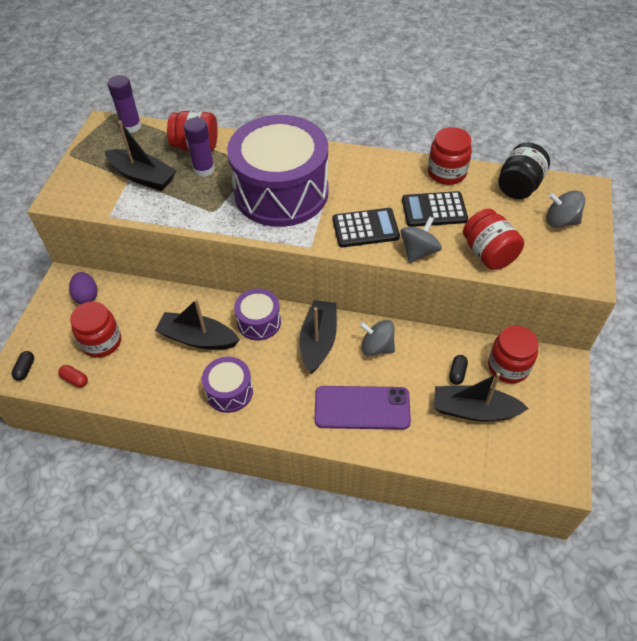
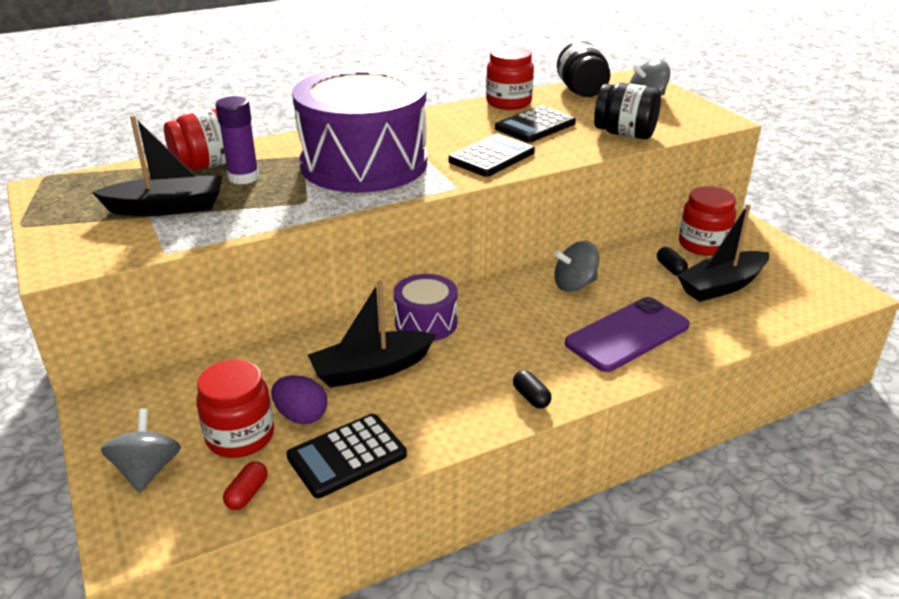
camera: 40 degrees left, 20 degrees down
black capsule [11,351,34,381] -> black capsule moved to [513,370,552,408]
red capsule [58,365,88,387] -> red capsule turned 60 degrees counterclockwise [223,461,268,510]
purple egg [69,272,98,304] -> purple egg moved to [271,375,328,424]
purple glue stick [107,75,142,133] -> none
purple drum [202,357,253,413] -> none
black boat [299,300,337,373] -> none
grey spinning top [400,216,442,263] -> grey spinning top moved to [101,408,181,493]
red jar [463,209,524,270] -> black jar [594,83,661,139]
none -> black calculator [286,414,407,498]

